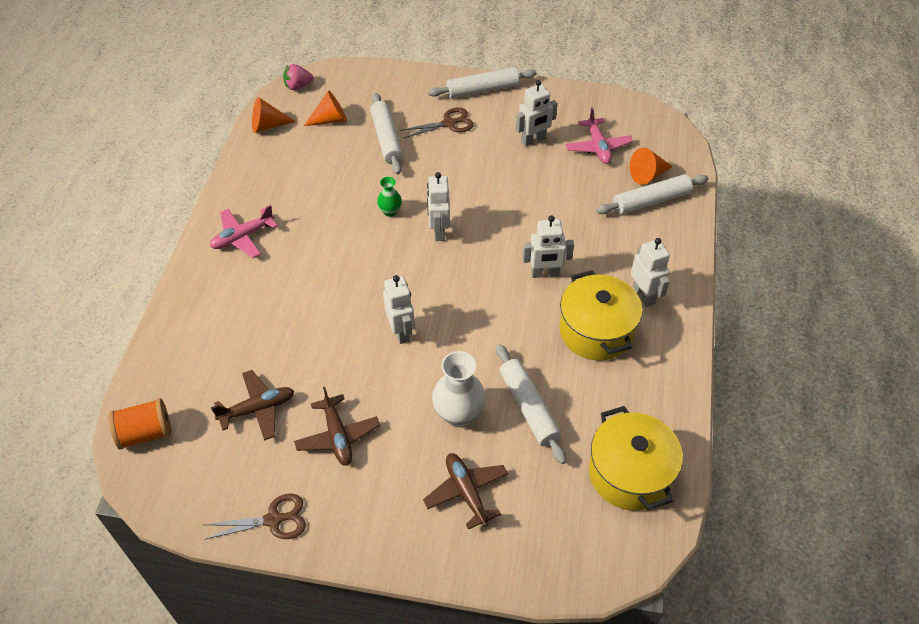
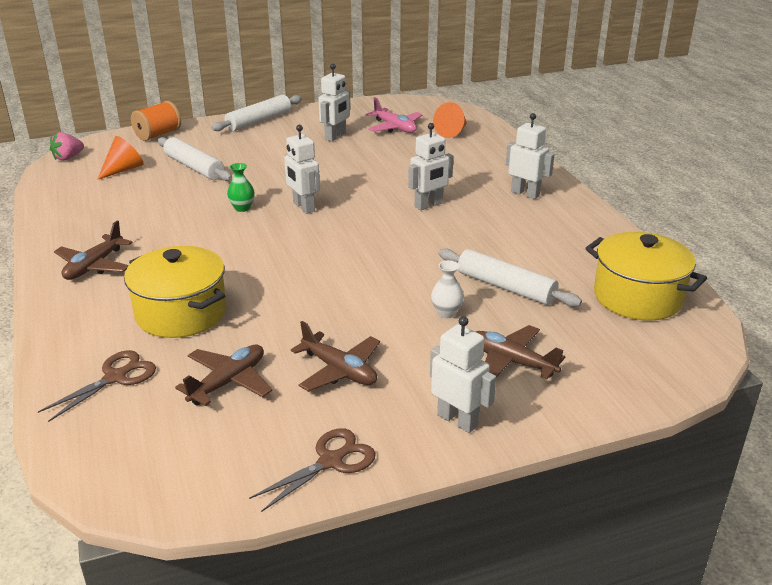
camera: 30 degrees left, 20 degrees down
orange spool [109,398,171,449] -> orange spool moved to [131,101,181,141]
pink plane [210,205,278,258] -> brown plane [54,221,133,280]
orange cone [252,97,296,133] -> none
white robot [383,275,415,344] -> white robot moved to [430,316,496,433]
brown scissors [400,108,474,138] -> brown scissors moved to [38,350,156,422]
white vase [432,351,486,427] -> white vase [431,260,464,318], size x0.55
yellow pot [559,270,643,360] -> yellow pot moved to [124,246,226,338]
white rolling pin [596,174,709,214] -> none

